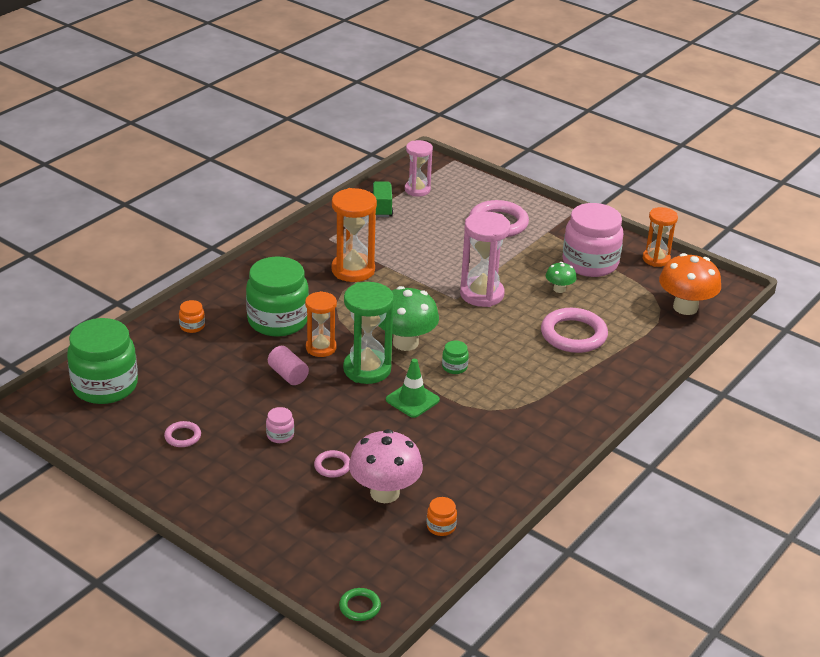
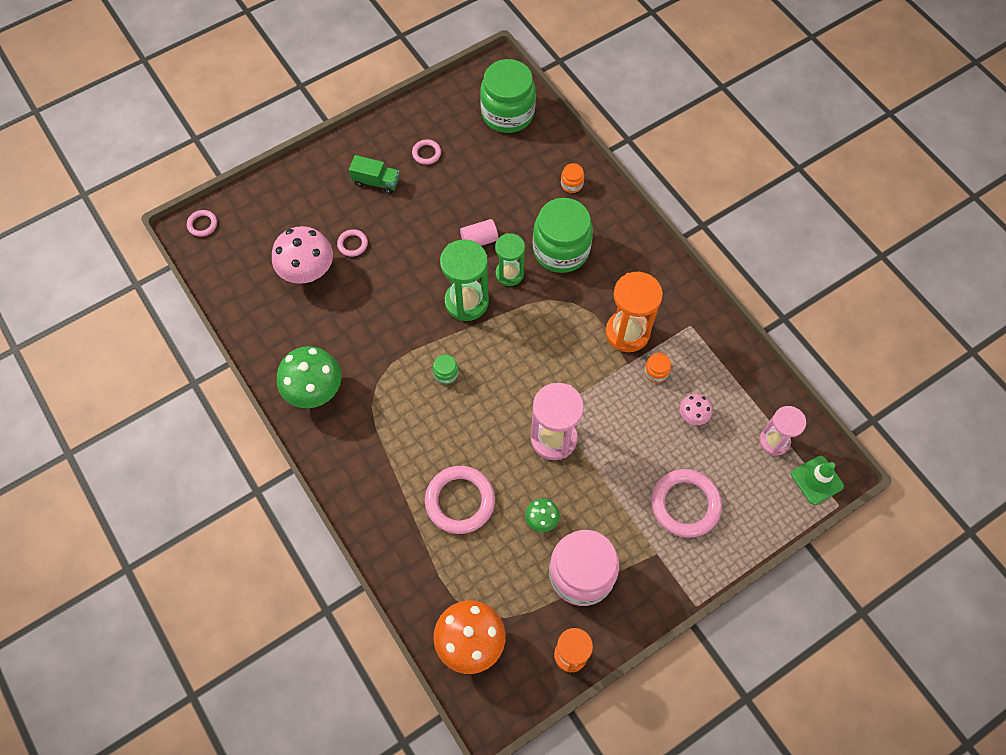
camera: 110 degrees right, 30 degrees up
pink jar [266,407,294,443] -> none
orange hourglass [305,291,337,357] -> green hourglass [495,233,525,286]
green ring [339,588,381,621] -> pink ring [187,210,217,237]
green truck [371,181,393,217] -> green truck moved to [349,155,399,194]
green mushroom [378,286,439,351] -> green mushroom moved to [277,346,342,408]
green traffic cone [386,359,440,418] -> green traffic cone moved to [791,456,844,505]
orange jar [427,497,457,536] -> orange jar moved to [644,353,671,383]
none -> pink mushroom [680,394,712,425]

